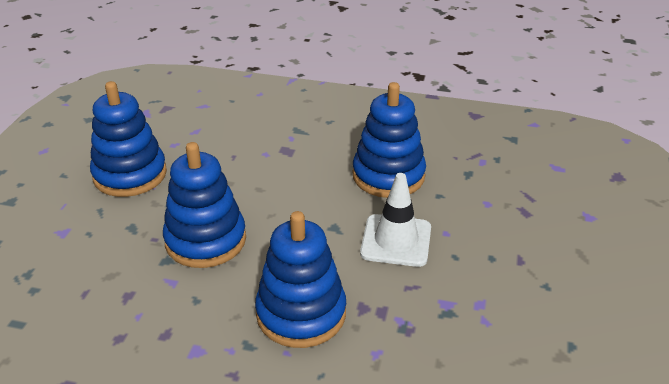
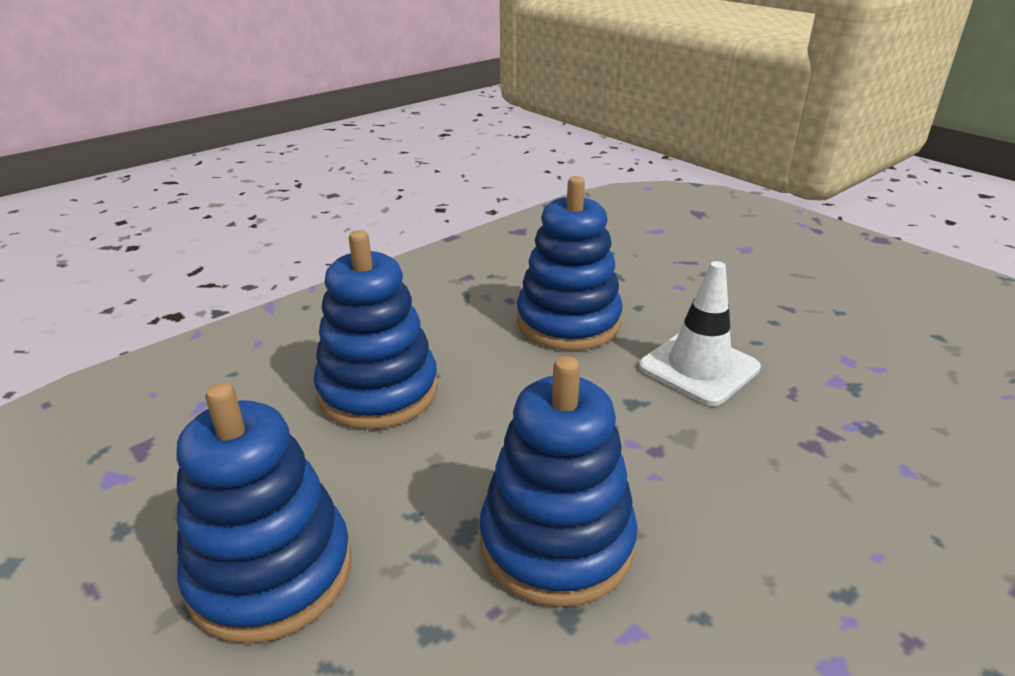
camera: 55 degrees left, 5 degrees down
blue stacking toy [255,211,346,348] -> blue stacking toy moved to [314,230,438,429]

